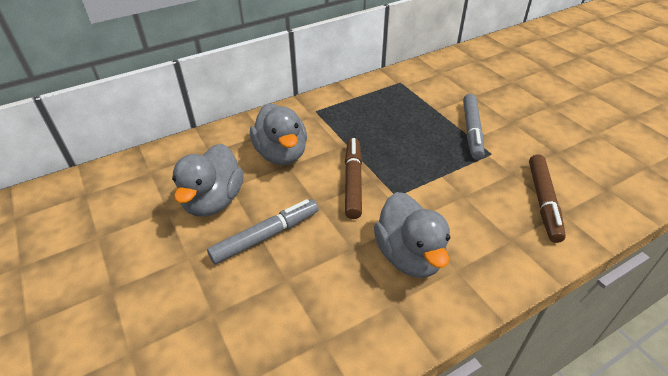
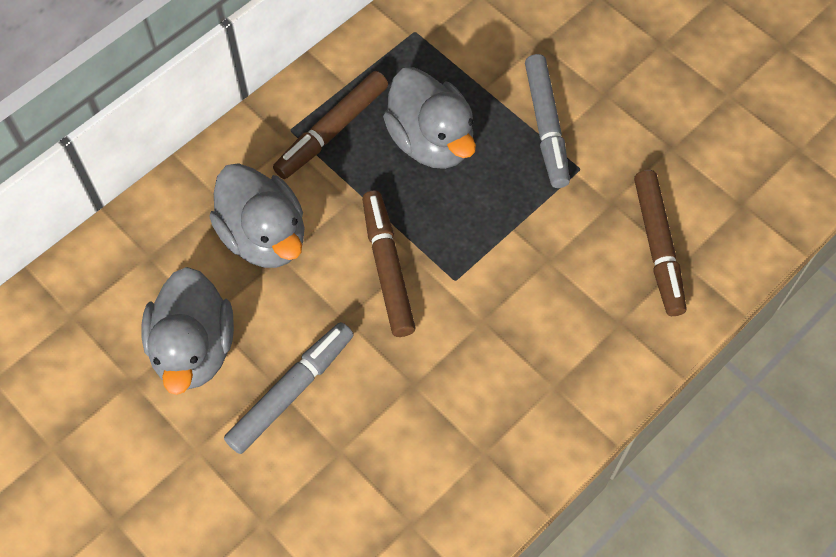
camera: 15 degrees left, 20 degrees up
grey duck [374,192,450,278] -> grey duck moved to [383,67,476,169]
none -> brown marker [273,71,388,179]

